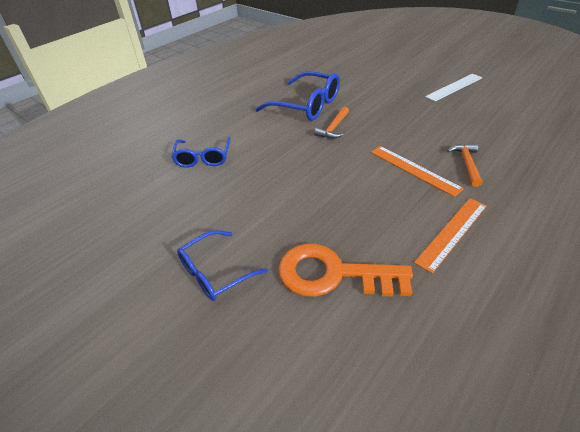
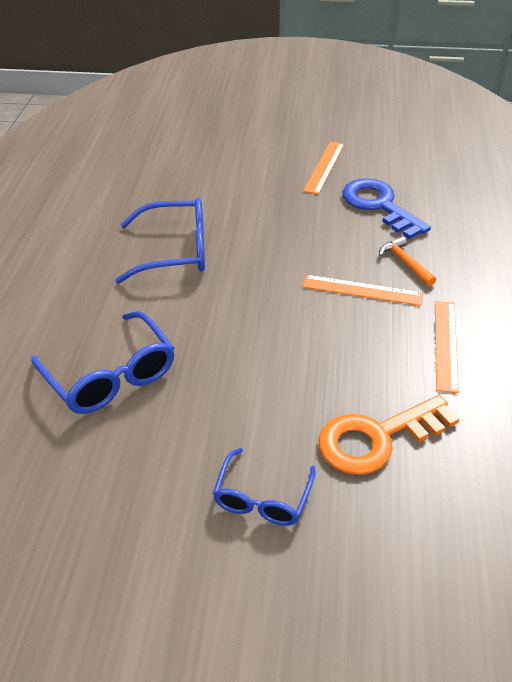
camera: 35 degrees left, 0 degrees up
blue glasses [171,137,231,168] -> blue glasses [31,311,175,414], size x1.56
orange hammer [314,107,349,139] -> none
white ruler [425,74,483,101] -> orange ruler [303,142,344,194]
none -> blue key [342,178,431,239]

